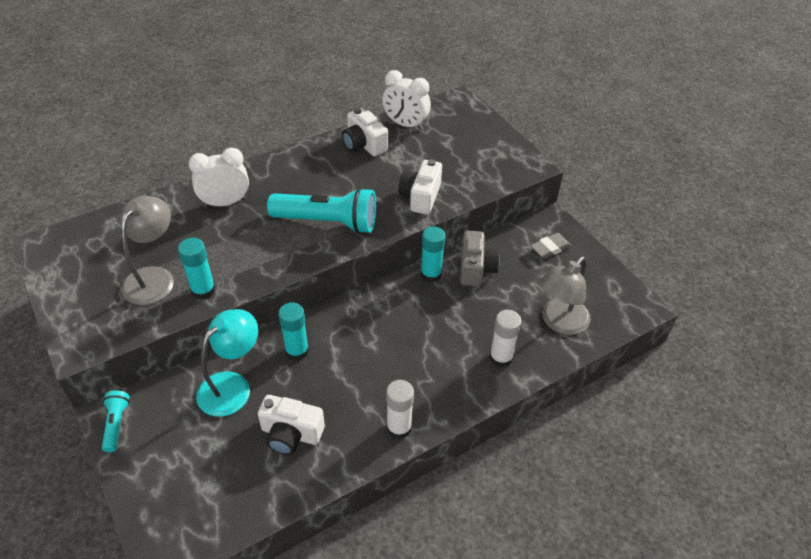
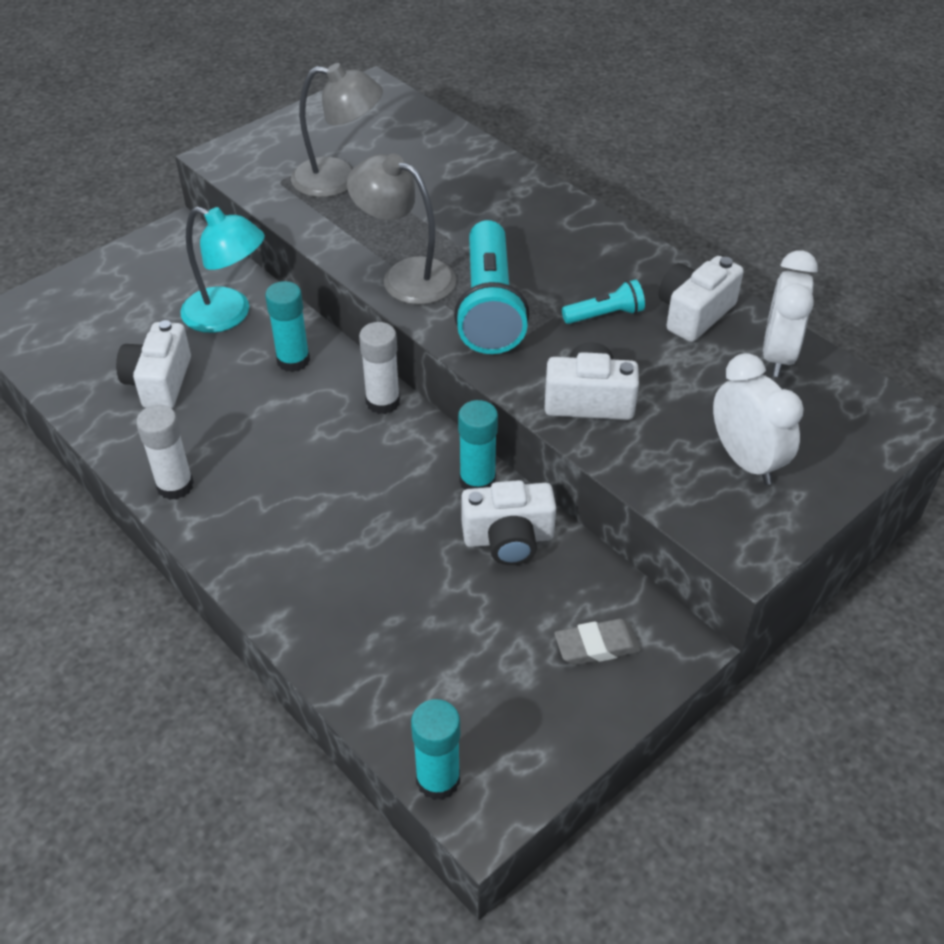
camera: 80 degrees right, 0 degrees up
turquoise flashlight [102,390,130,452] -> turquoise flashlight moved to [562,279,645,324]
turquoise glue stick [178,238,216,300] -> turquoise glue stick moved to [411,699,460,800]
white clock [189,147,249,208] -> white clock moved to [713,353,804,485]
grey camera [460,230,500,286] -> white camera [461,480,556,565]
white glue stick [489,310,522,368] -> white glue stick moved to [359,322,400,414]
grey eraser [530,233,571,259] -> grey eraser turned 60 degrees counterclockwise [554,619,641,665]
grey lamp [539,256,591,335] -> grey lamp moved to [347,154,456,305]

